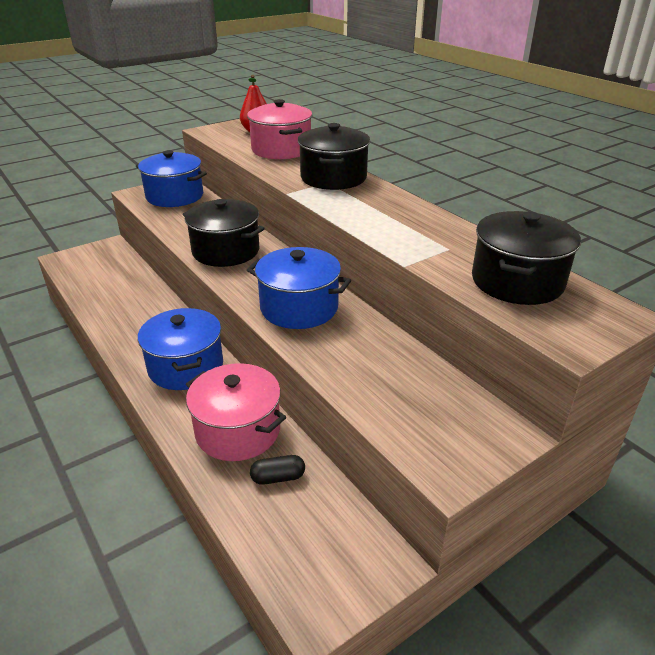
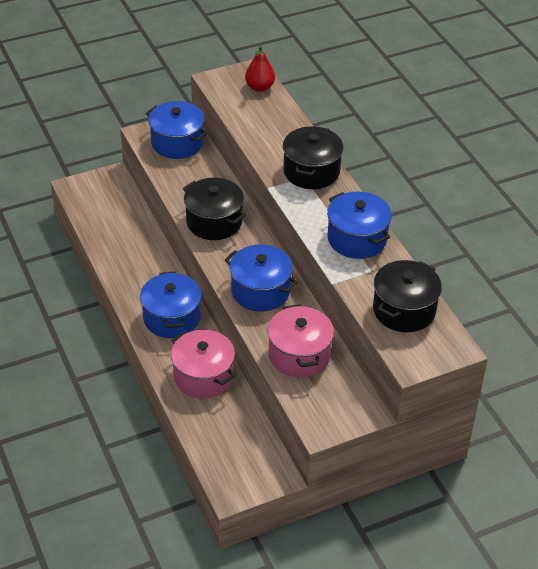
camera: 10 degrees right, 10 degrees up
pink pot [247,99,312,159] -> pink pot moved to [267,304,334,378]
black capsule [250,455,305,485] -> none
none -> blue pot [327,191,392,259]

